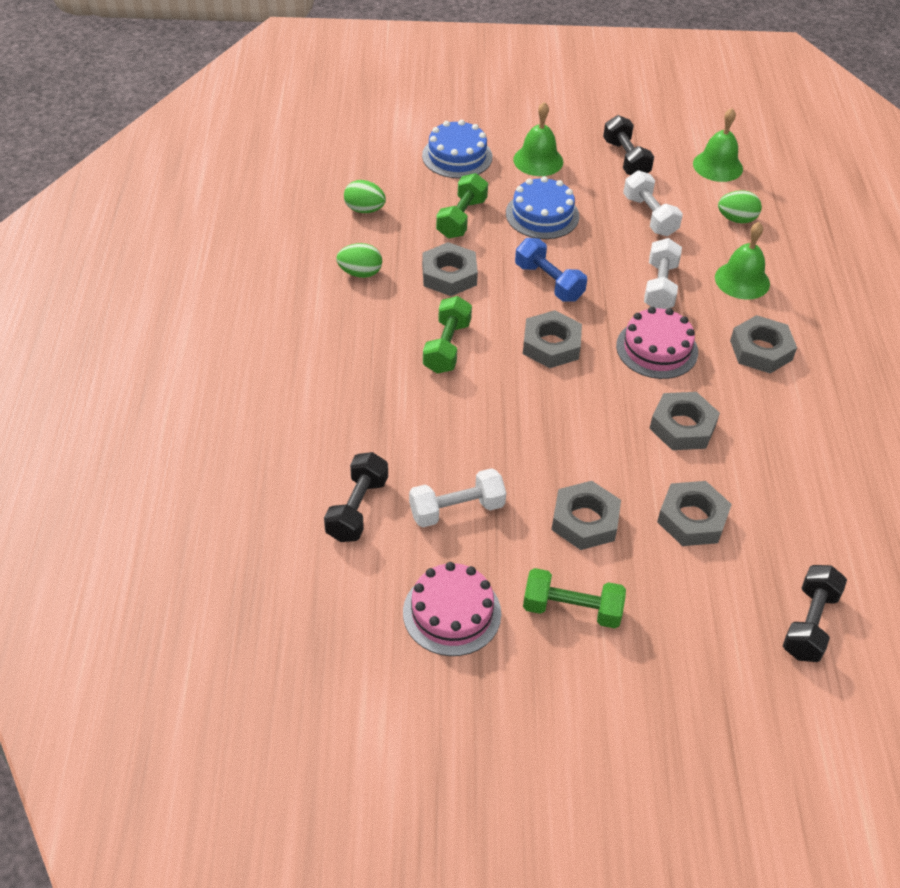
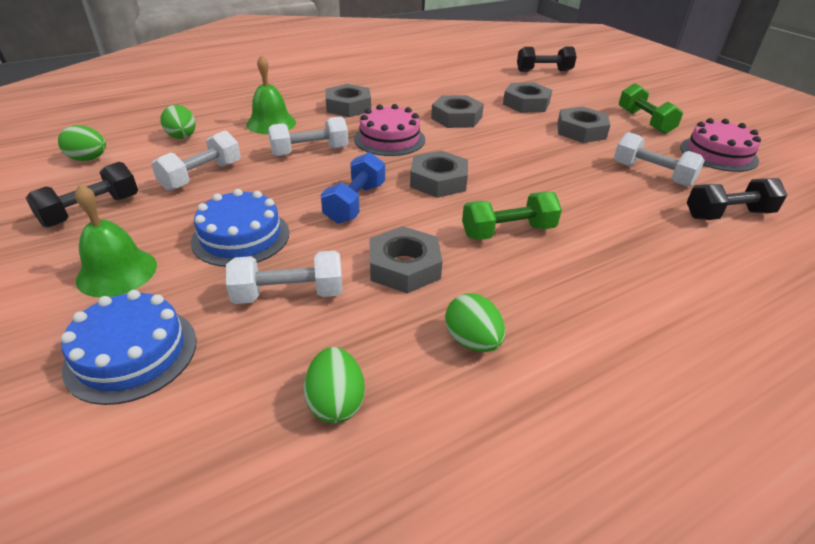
camera: 120 degrees left, 10 degrees down
green dumbbell [436,173,488,238] -> white dumbbell [226,251,343,304]
green bell [693,108,743,182] -> green egg [58,125,106,161]

